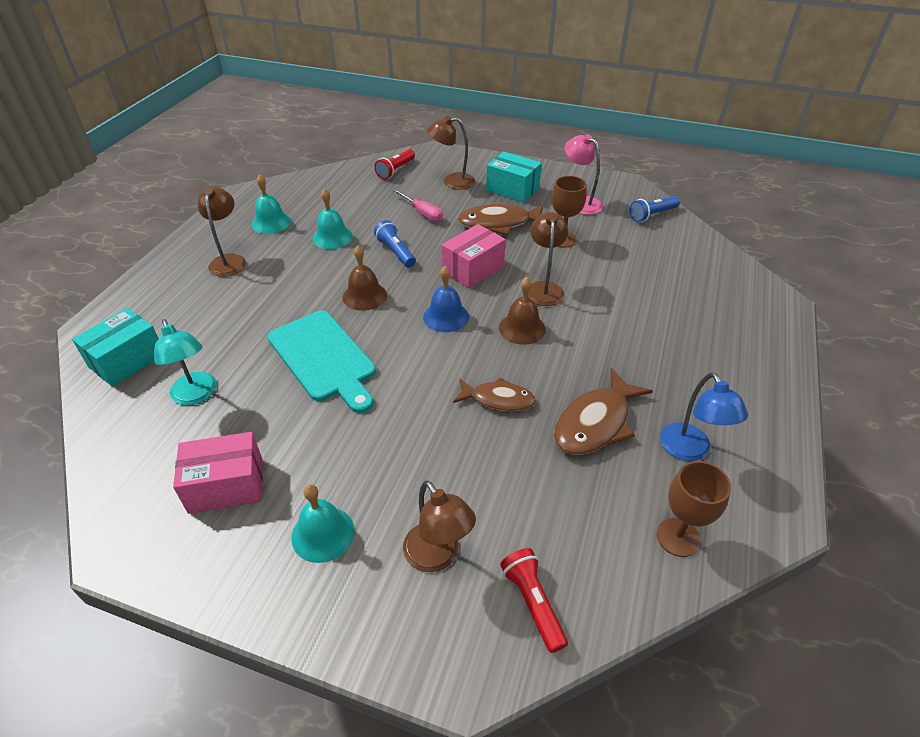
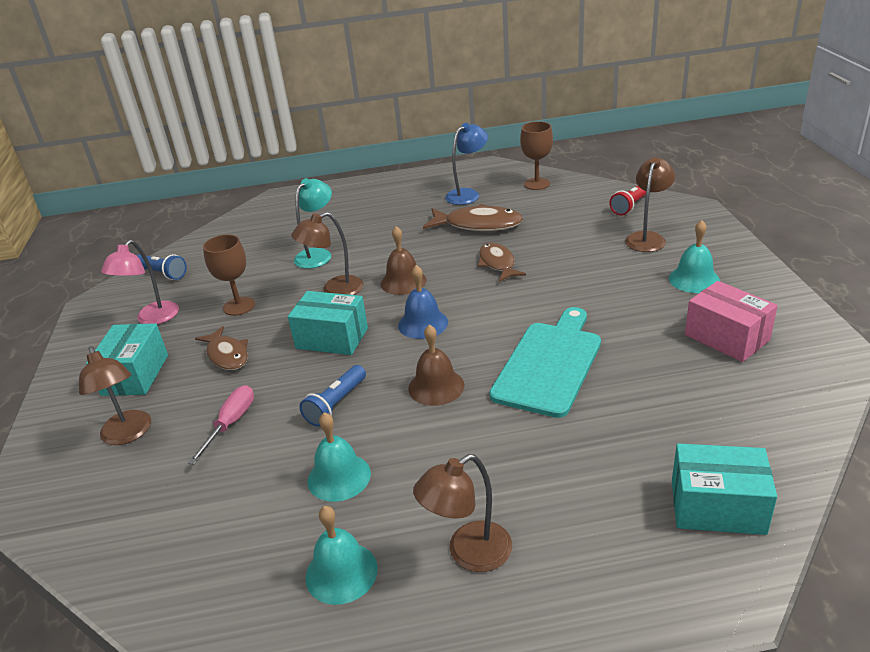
camera: 115 degrees left, 10 degrees down
turquoise lamp [154,319,217,405] -> turquoise lamp moved to [294,178,332,269]
red flashlight [374,149,415,179] -> none
pink box [442,224,506,288] -> turquoise box [288,291,368,355]
brown fish [458,204,544,235] -> brown fish [195,326,248,370], size x0.66

